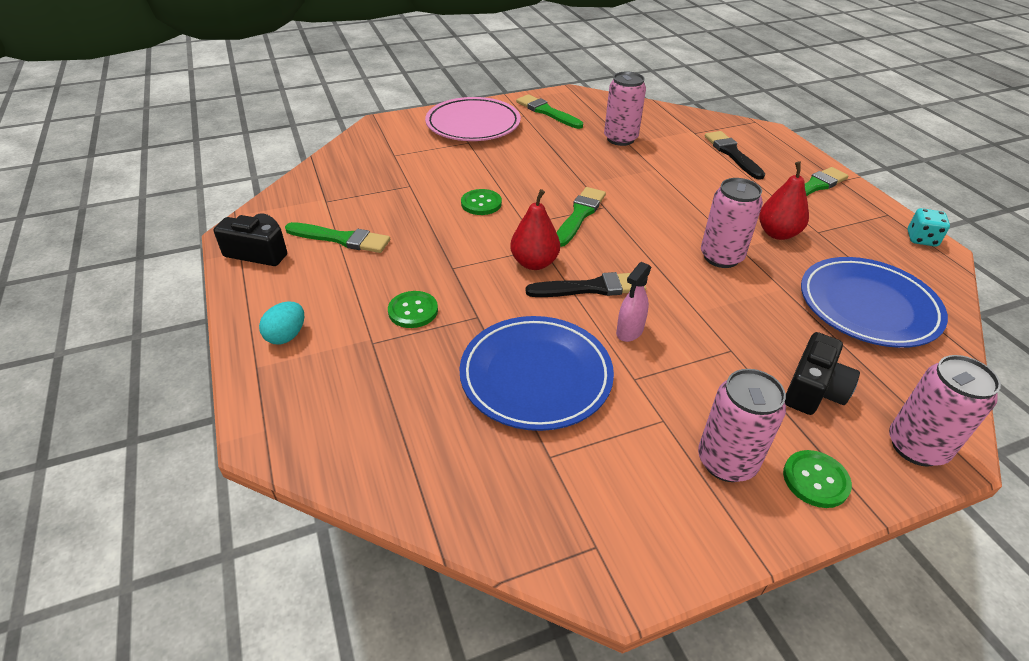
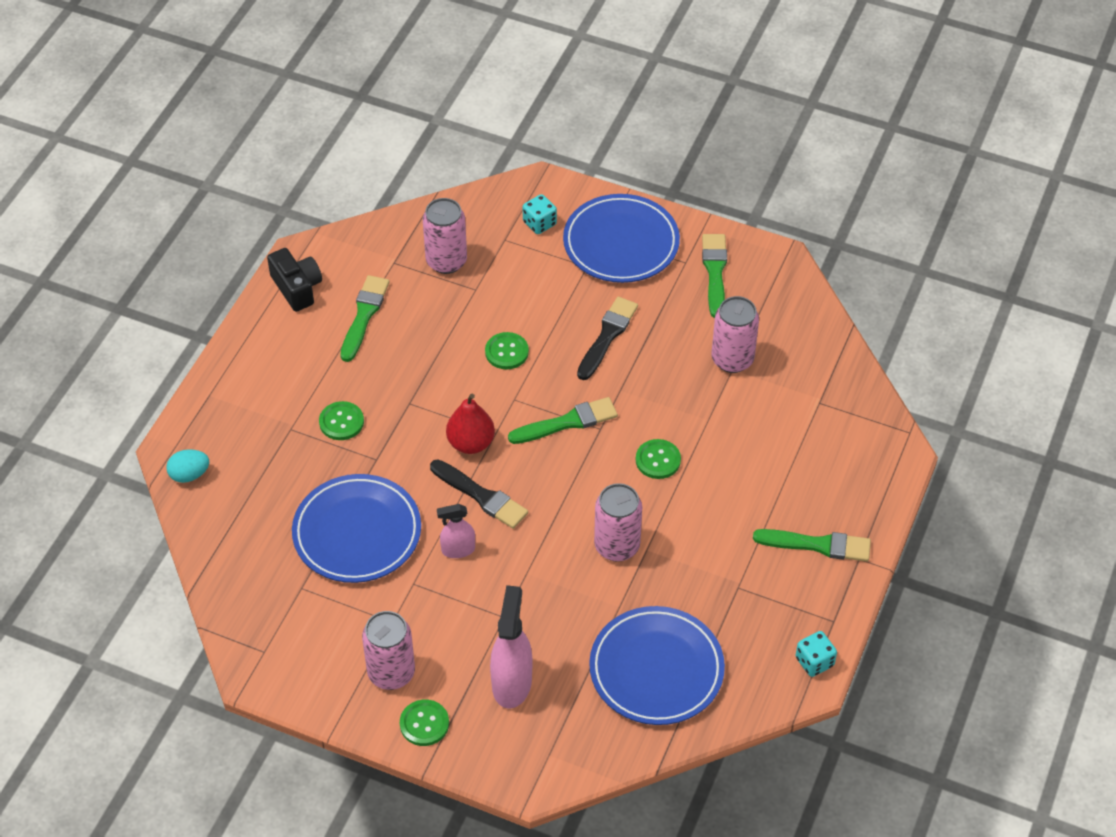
camera: 45 degrees right, 10 degrees up
turquoise egg [259,302,304,345] -> turquoise egg moved to [166,449,209,483]
green brush [285,222,390,253] -> green brush turned 135 degrees counterclockwise [340,275,390,362]
pink plate [425,97,521,141] -> blue plate [563,194,680,283]
black brush [705,131,765,180] -> black brush moved to [577,297,638,380]
red pear [759,162,809,240] -> none
black camera [785,332,860,415] -> pink spray bottle [490,585,532,709]
pink can [889,355,1001,467] -> pink can moved to [423,198,467,274]
none -> turquoise dice [523,194,557,234]
none -> green button [636,439,681,479]

